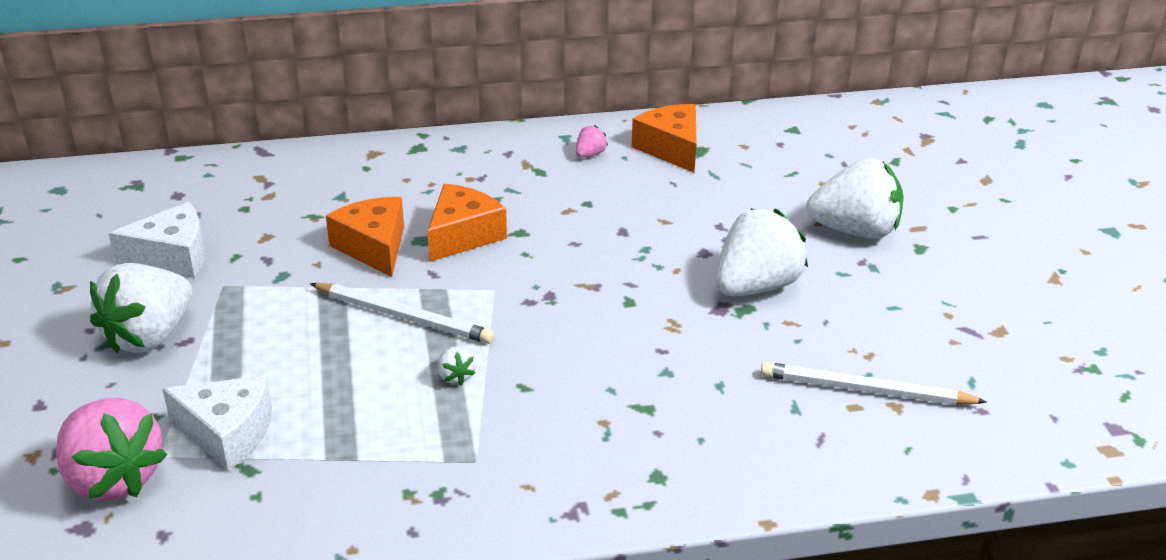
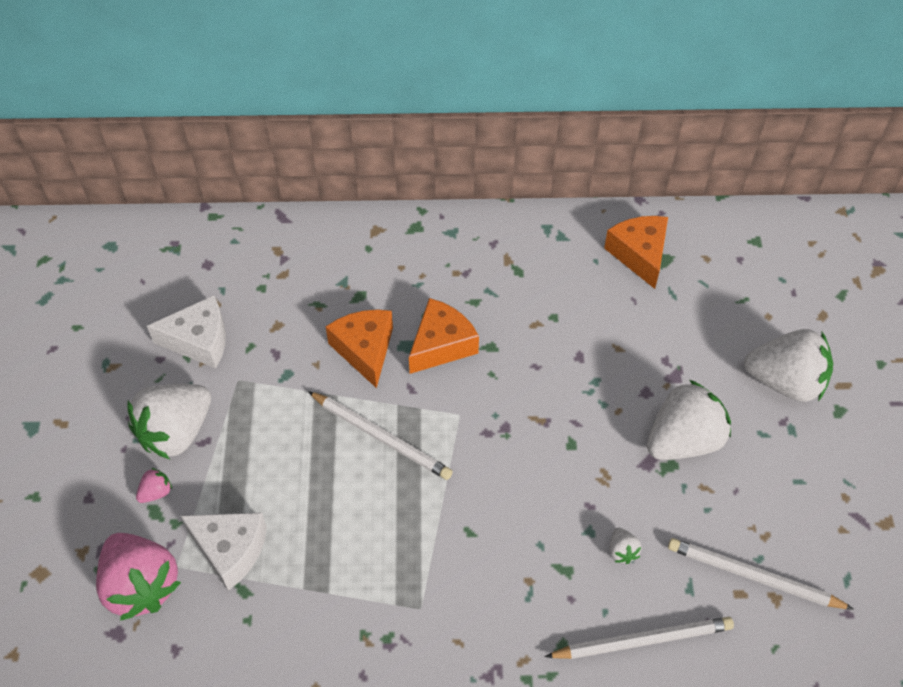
camera: 10 degrees right, 20 degrees up
white strawberry [438,346,476,385] -> white strawberry moved to [609,528,642,564]
pink strawberry [576,125,608,157] -> pink strawberry moved to [136,468,172,503]
none -> white pencil [545,617,734,659]

